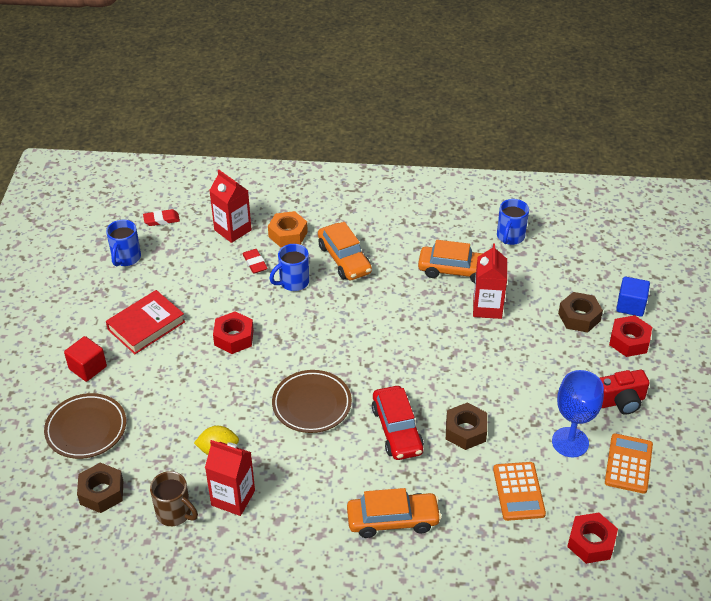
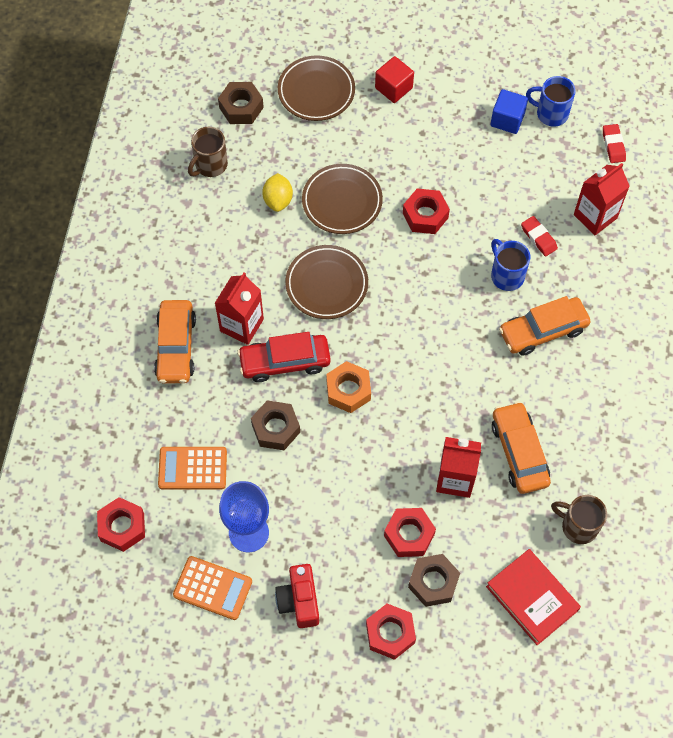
camera: 95 degrees right, 20 degrees up
red book [106,290,185,354] -> red book moved to [486,549,581,645]
red carton [205,440,255,516] -> red carton moved to [215,272,264,345]
red eraser [242,249,268,274] -> red eraser turned 75 degrees clockwise [521,216,558,256]
orange nut [268,211,308,247] -> orange nut moved to [326,361,371,413]
orange car [418,240,483,283] -> orange car turned 150 degrees clockwise [492,401,551,494]
blue mug [497,199,529,245] -> brown mug [551,495,607,544]
blue cube [616,277,650,317] -> blue cube moved to [490,89,528,134]
none -> brown plate [302,164,383,234]
none -> red nut [384,508,436,557]

